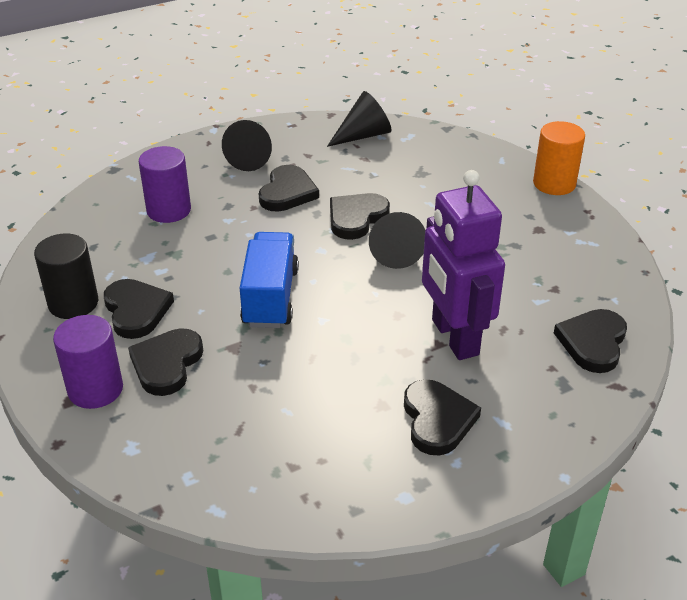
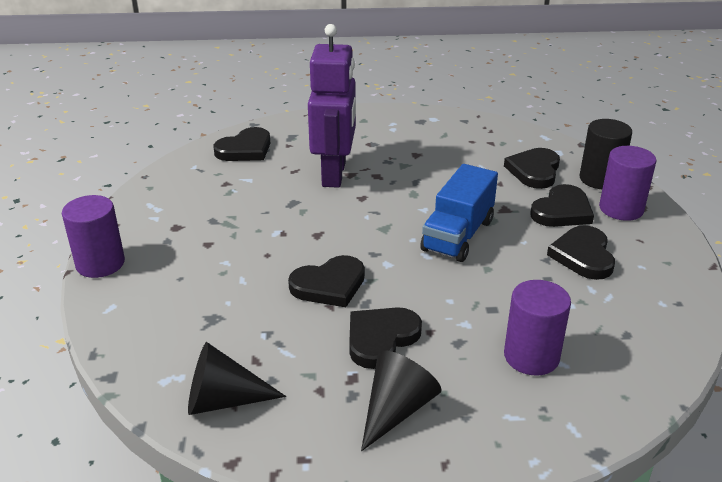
camera: 155 degrees left, 5 degrees down
black cylinder [34,234,98,319] -> black cylinder moved to [580,119,632,189]
black cone [369,212,426,269] -> none
black heart [404,380,481,455] -> black heart moved to [504,148,560,189]
orange cylinder [533,121,585,195] -> purple cylinder [62,195,125,278]

